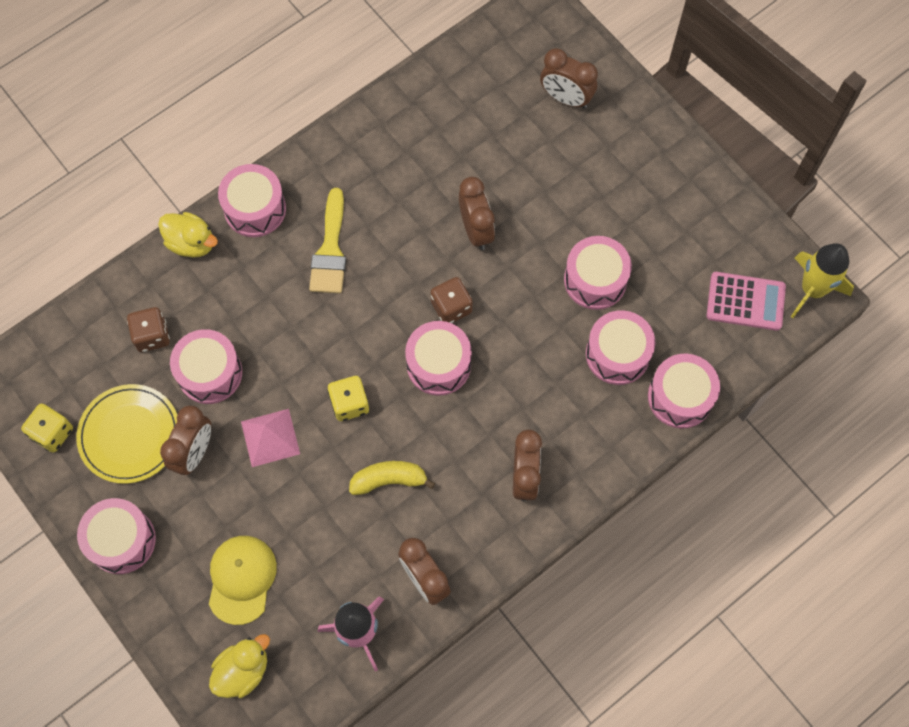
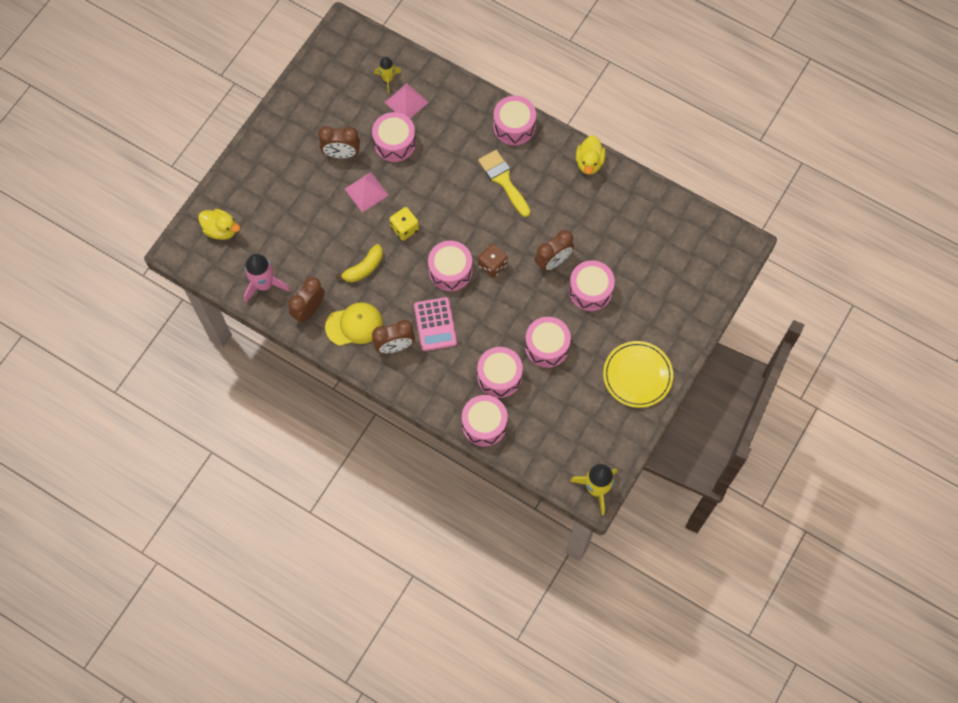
camera: 70 degrees right, 0 degrees up
yellow dice [21,403,73,452] -> none
yellow plate [76,384,177,484] -> yellow plate moved to [603,341,673,408]
pink drum [77,498,156,574] -> pink drum moved to [569,260,615,311]
brown dice [127,307,170,352] -> pink pyramid [384,83,429,118]
yellow duck [158,212,218,258] -> yellow duck moved to [576,135,606,174]
yellow cap [209,536,277,625] -> yellow cap moved to [325,302,383,346]
yellow brush [309,188,346,294] -> yellow brush turned 75 degrees clockwise [478,150,531,217]
yellow banana [349,461,435,495] -> yellow banana turned 75 degrees clockwise [335,244,383,283]
brown clock [540,48,598,108] -> none
pink calculator [706,272,786,331] -> pink calculator moved to [414,297,457,351]
none -> yellow rocket [374,57,401,93]

